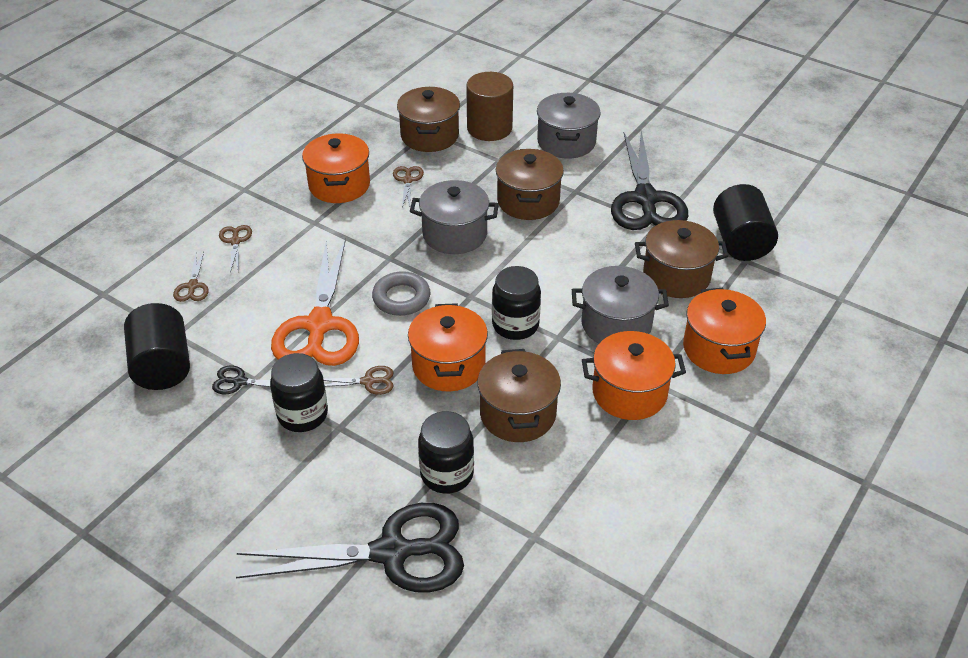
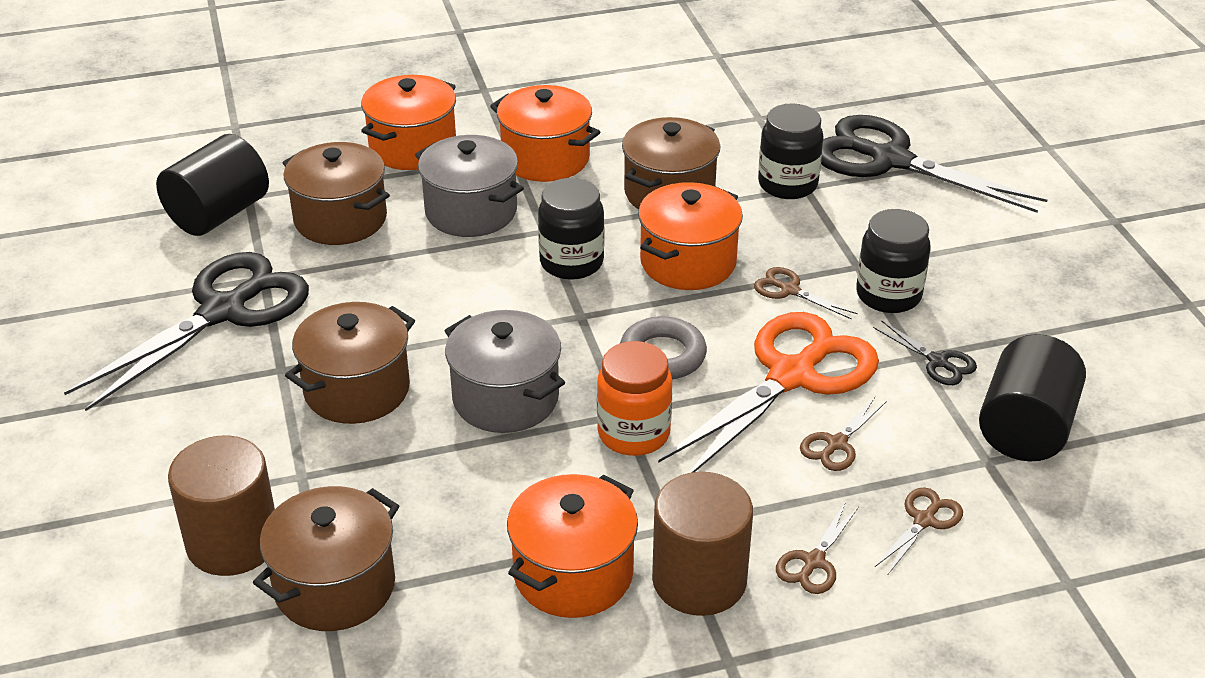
camera: 140 degrees left, 5 degrees down
brown scissors [393,166,424,207] -> brown scissors moved to [800,397,887,471]
grey pot [537,93,601,159] -> none
none -> orange jar [597,341,672,456]
none -> brown cylinder [652,472,753,616]

